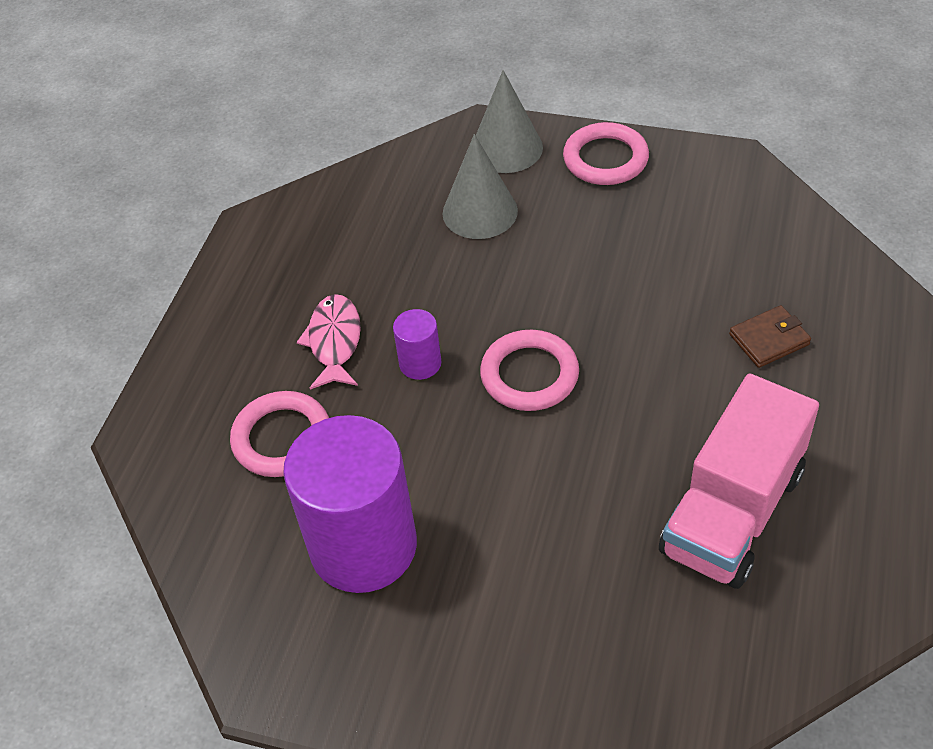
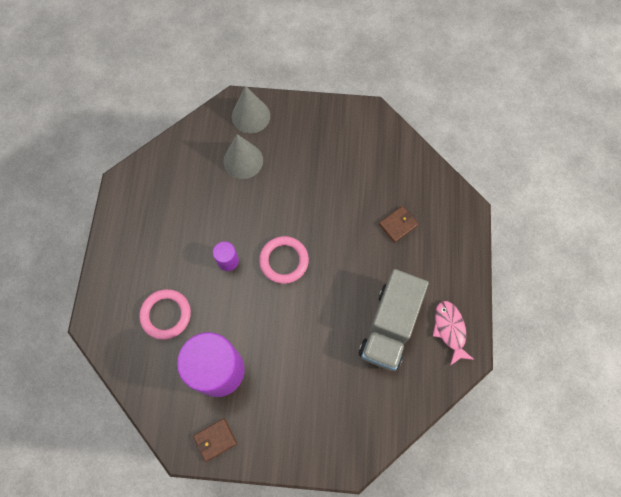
camera: 15 degrees left, 20 degrees up
pink fish [297,294,361,390] -> pink fish moved to [433,301,475,366]
pink ring [563,122,649,185] -> none
pink truck [659,373,819,589] -> grey truck [359,269,429,371]
none -> brown wallet [193,418,237,462]

